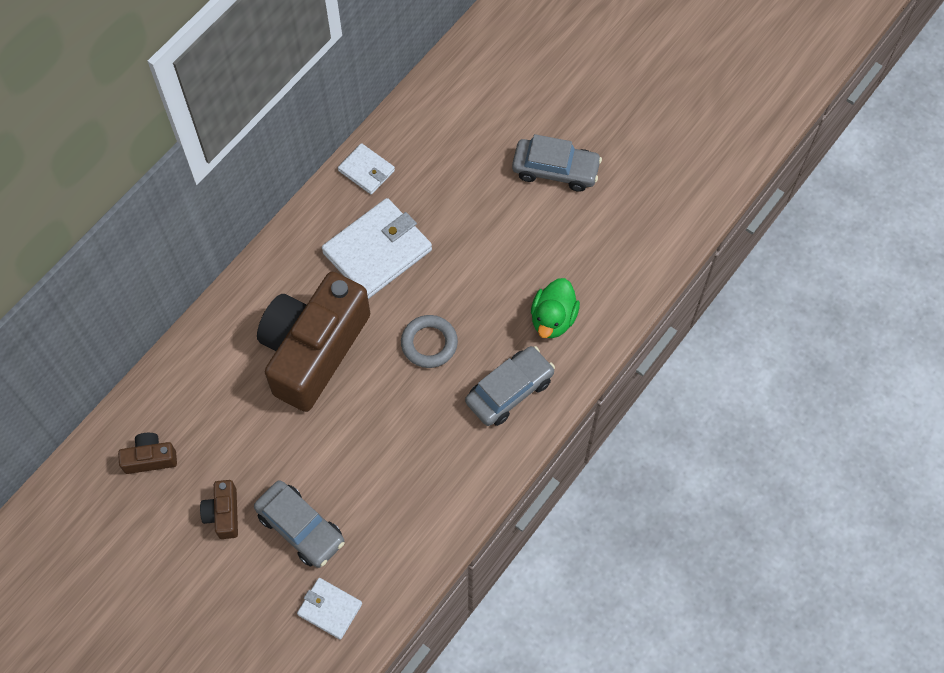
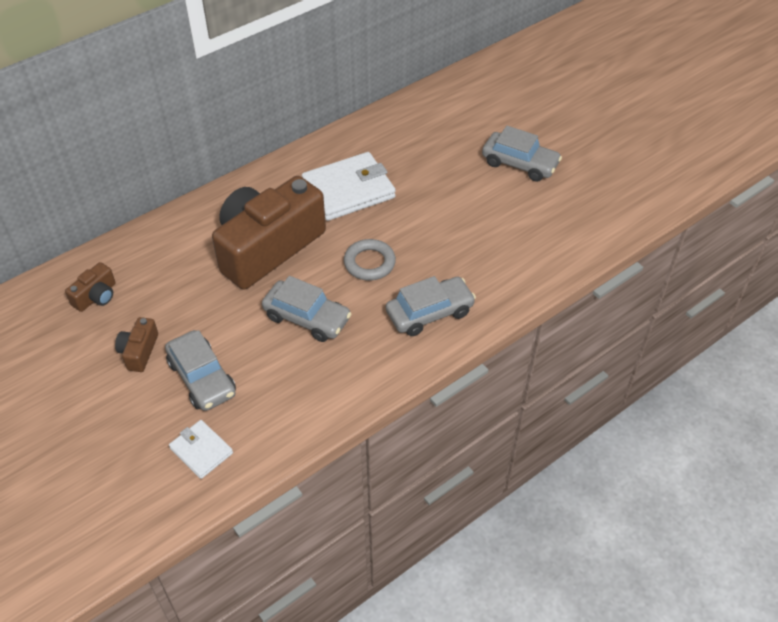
camera: 15 degrees right, 15 degrees down
brown camera [118,433,177,474] -> brown camera turned 120 degrees clockwise [65,262,116,312]
white wallet [338,143,395,195] -> none
green duck [531,278,580,338] -> none
none -> grey car [262,276,351,342]

